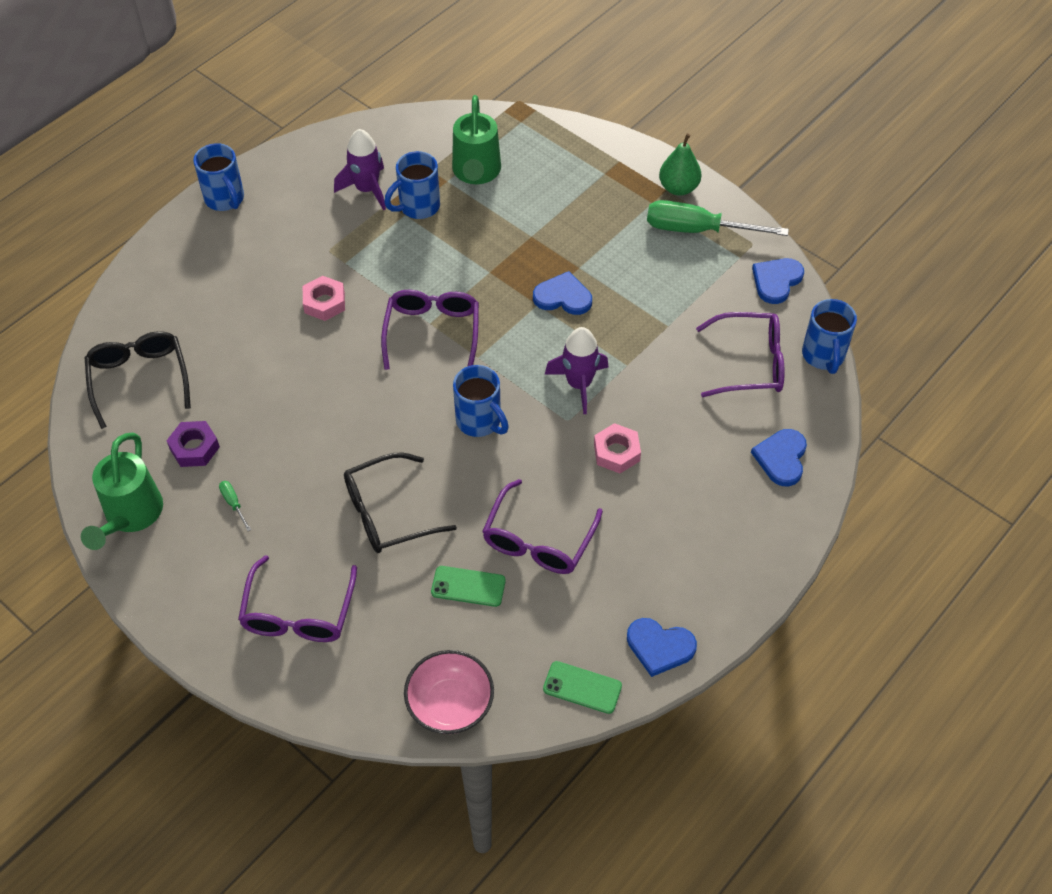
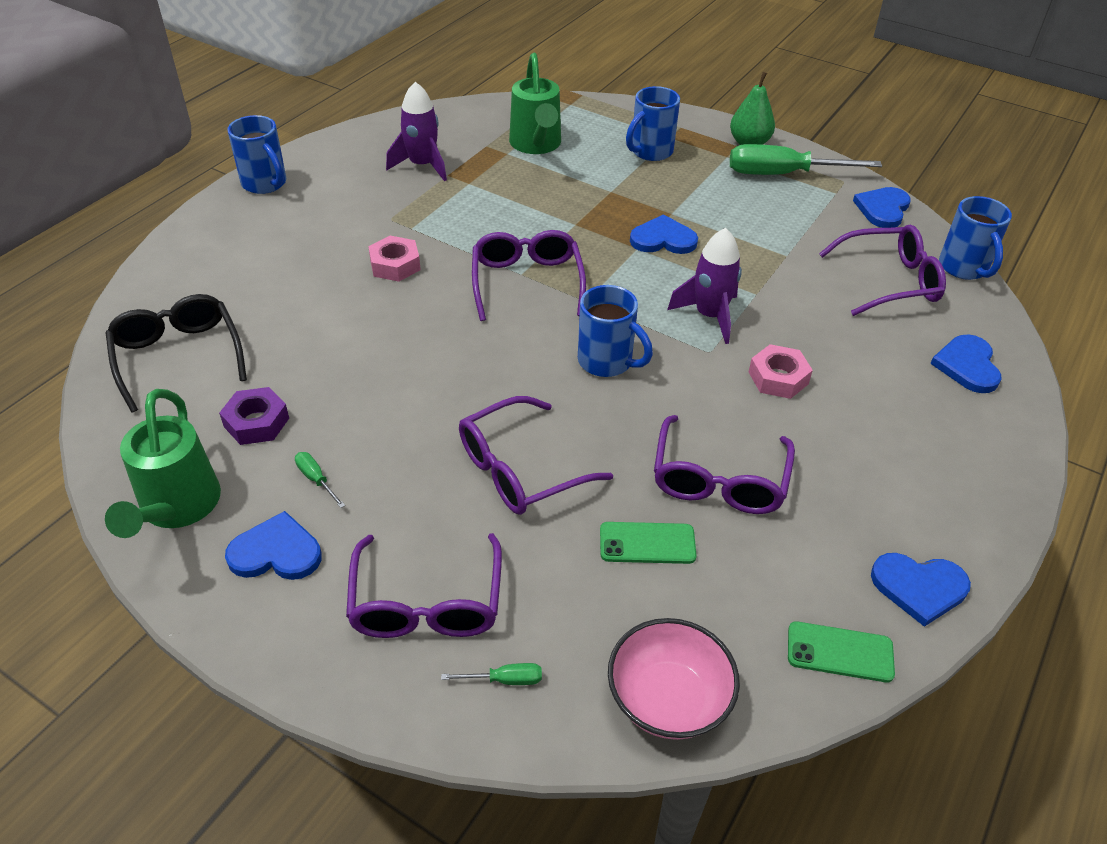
camera: 10 degrees left, 10 degrees down
black glasses [344,452,457,553] -> purple glasses [459,396,613,515]
blue mug [384,151,440,219] -> blue mug moved to [626,86,680,161]
none -> blue heart [225,511,322,580]
none -> green screwdriver [441,663,542,685]

